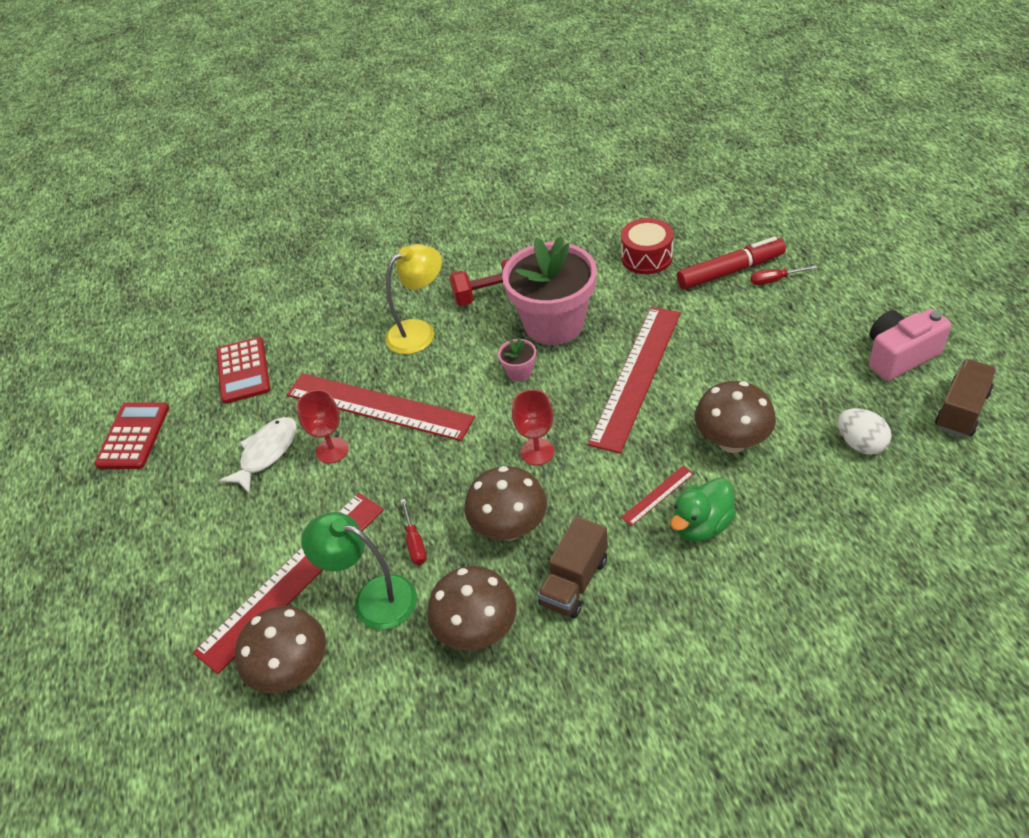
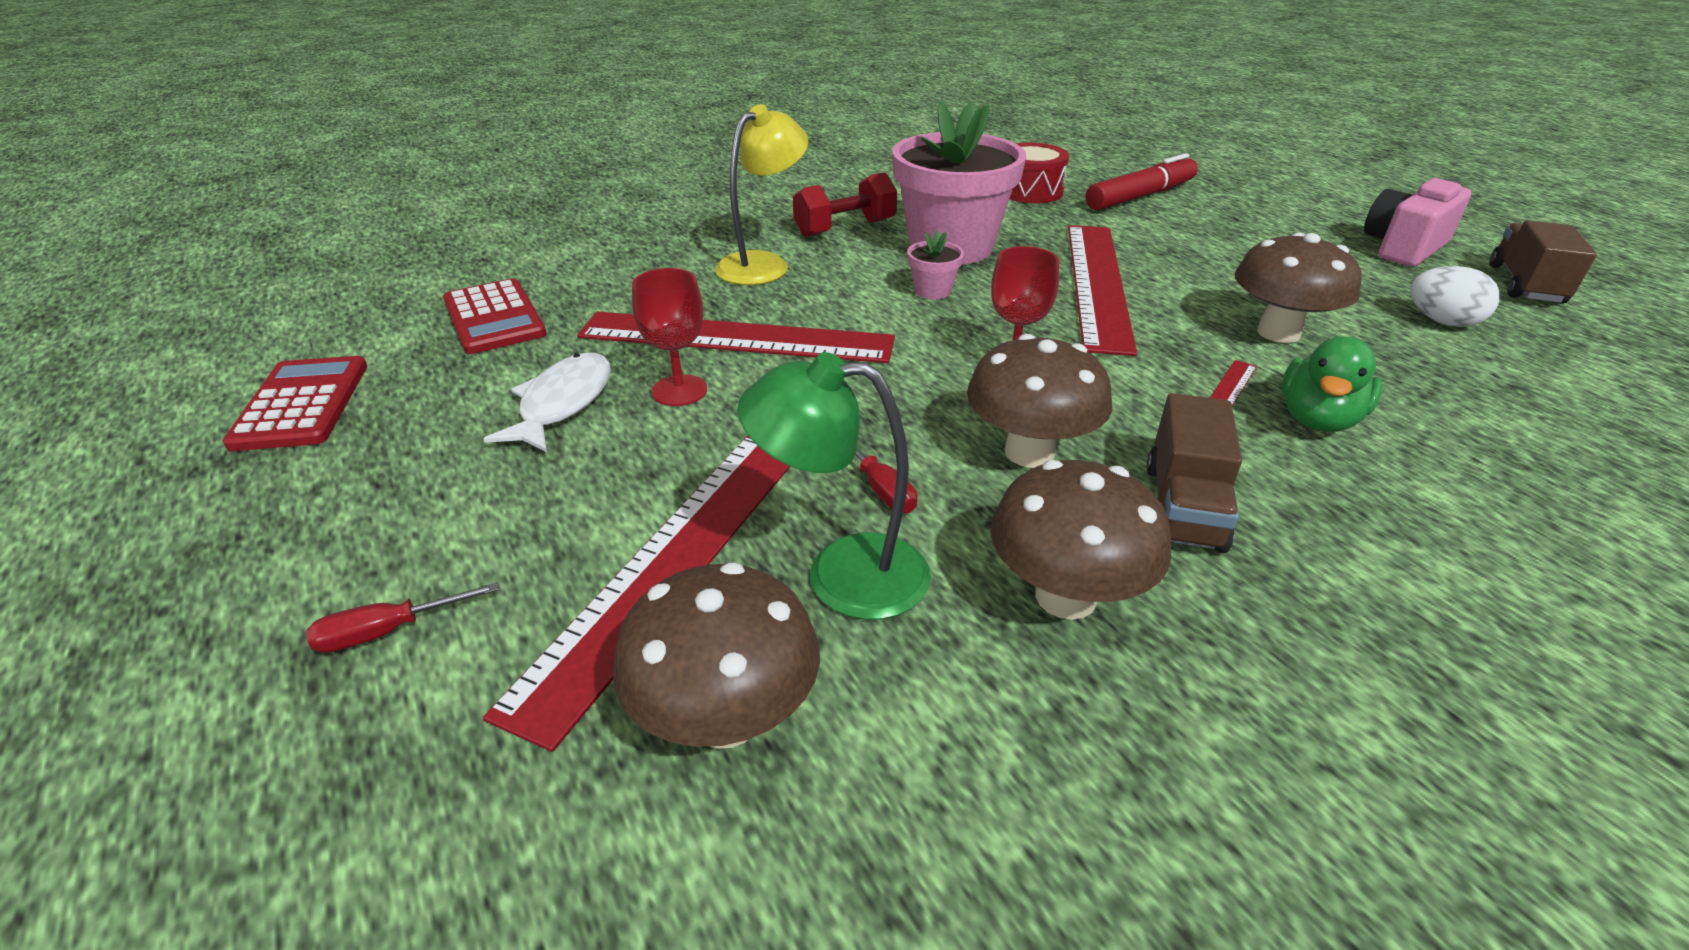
camera: 20 degrees left, 10 degrees down
red screwdriver [750,265,817,285] -> red screwdriver moved to [306,582,499,653]

